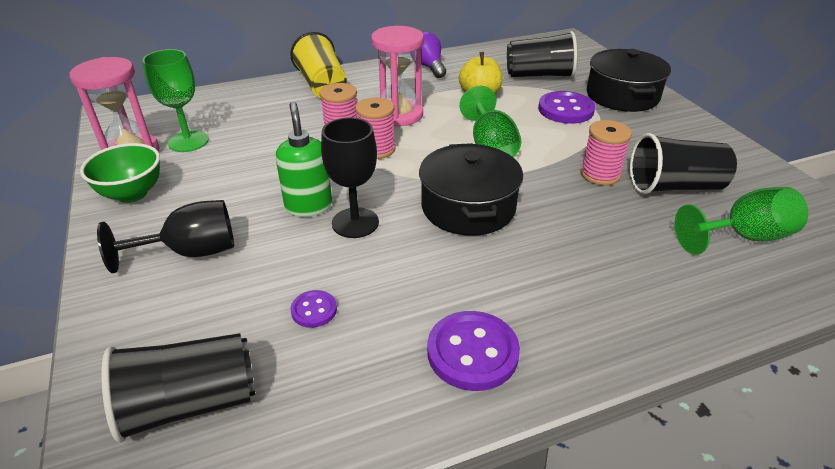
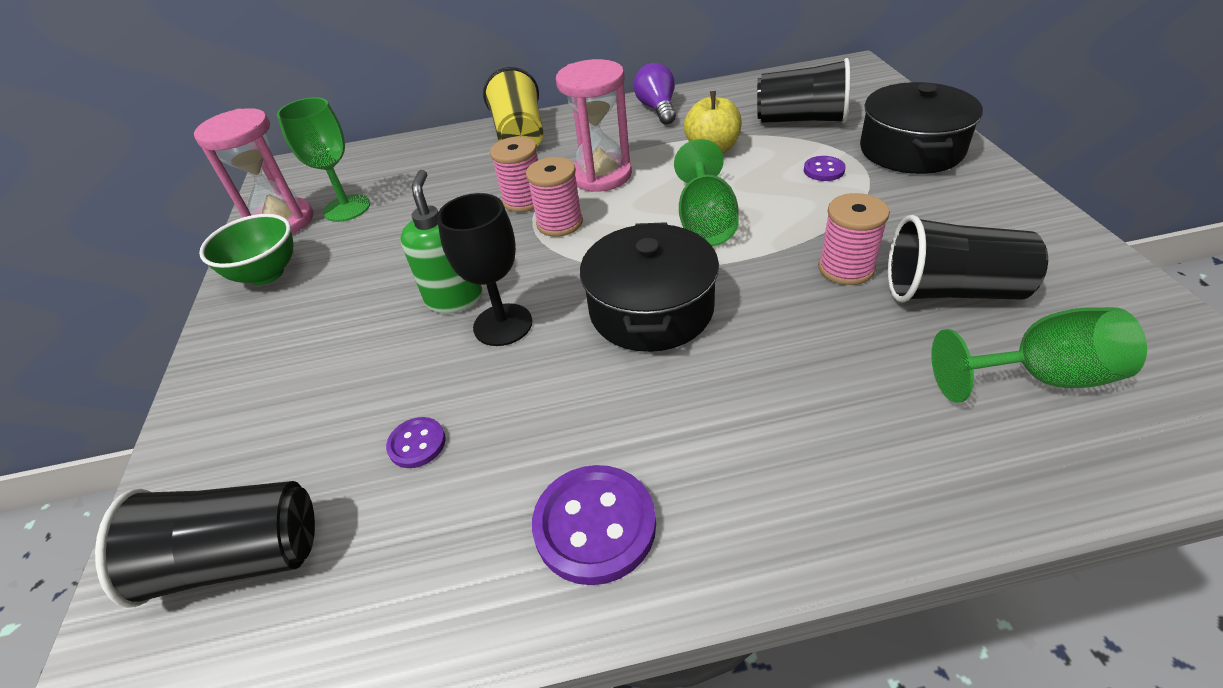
camera: 15 degrees right, 5 degrees up
black goblet [97,200,234,273] -> none
purple button [538,91,595,124] -> purple button [804,156,846,181], size x0.53

